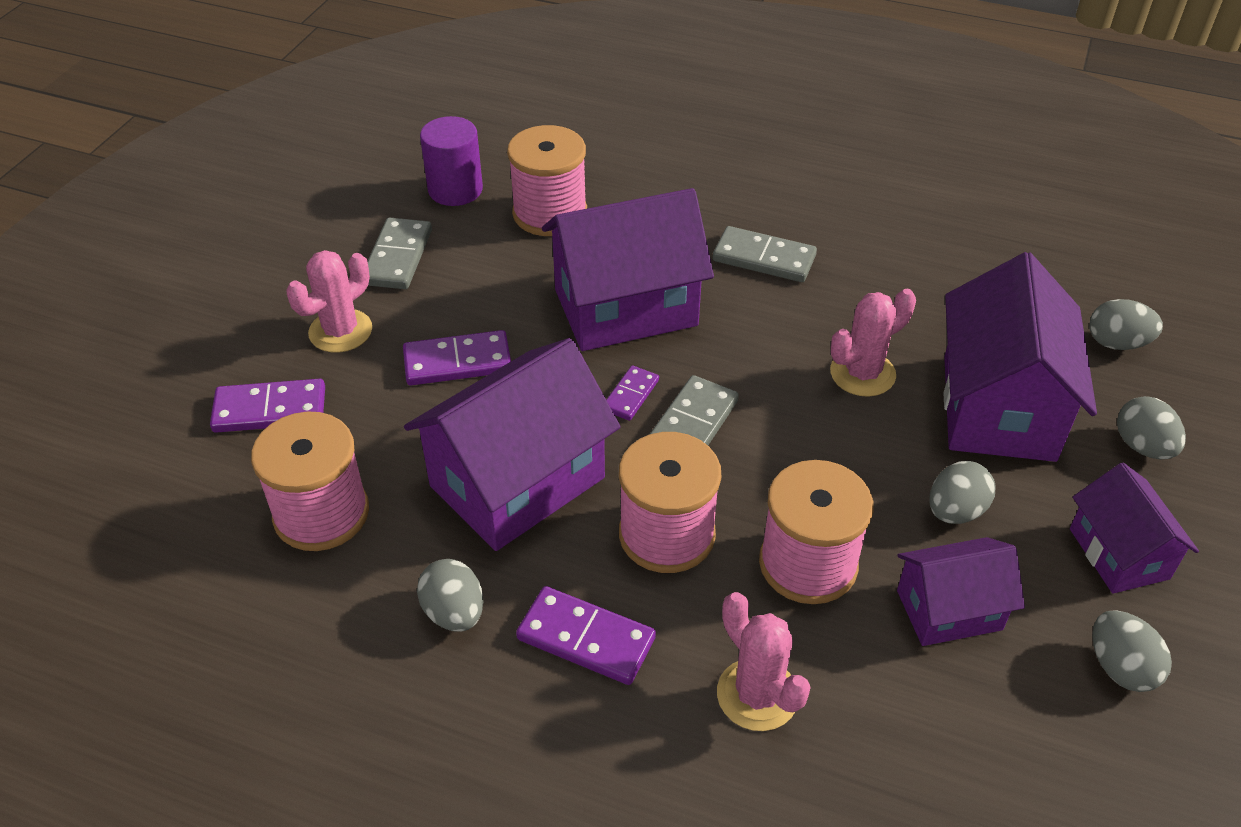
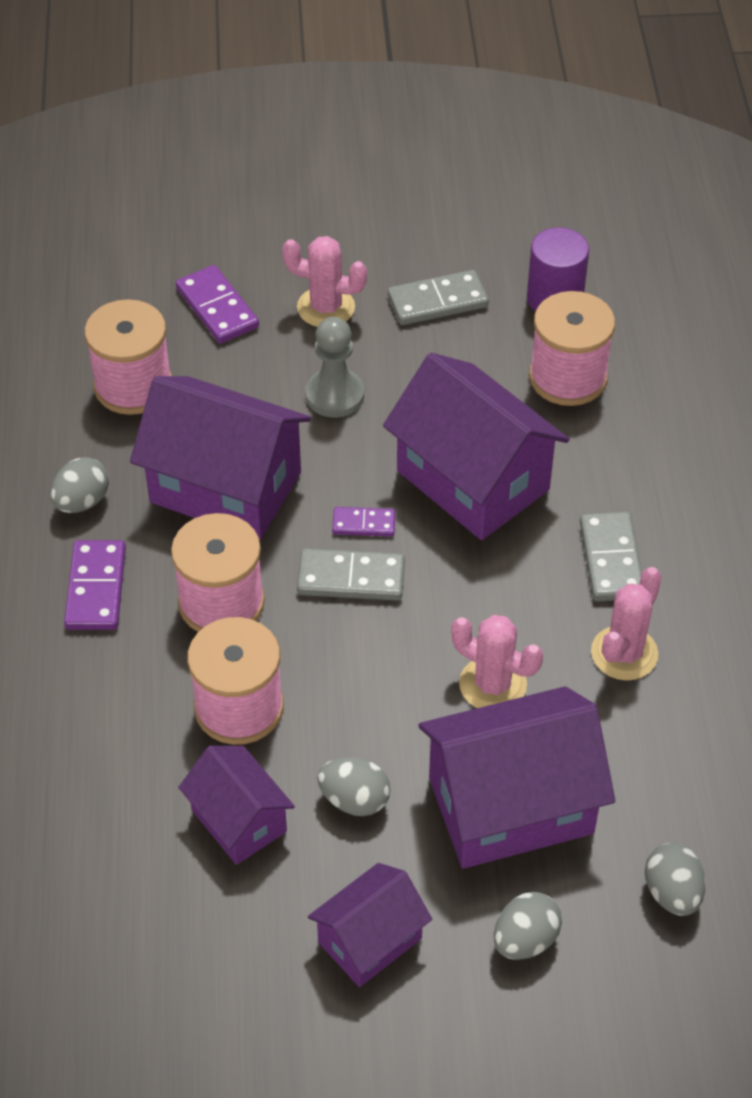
camera: 65 degrees right, 5 degrees up
purple domino [403,330,511,386] -> grey pawn [305,317,364,418]
pink cactus [717,592,811,731] -> pink cactus moved to [591,567,662,681]
grey egg [1092,610,1172,692] -> none

